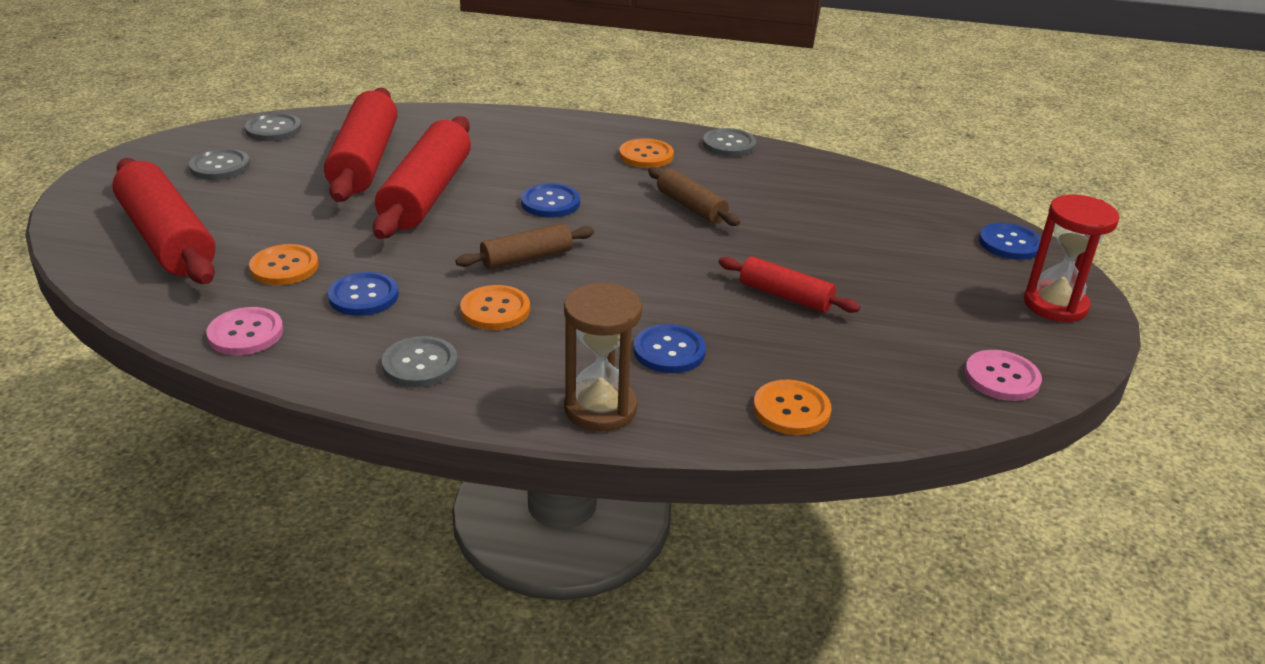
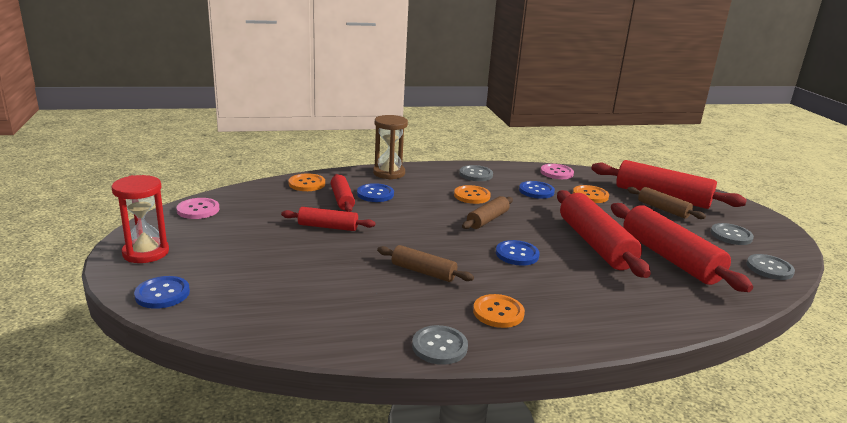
camera: 155 degrees right, 10 degrees down
none -> red rolling pin [331,174,355,212]
none -> brown rolling pin [627,187,706,219]

